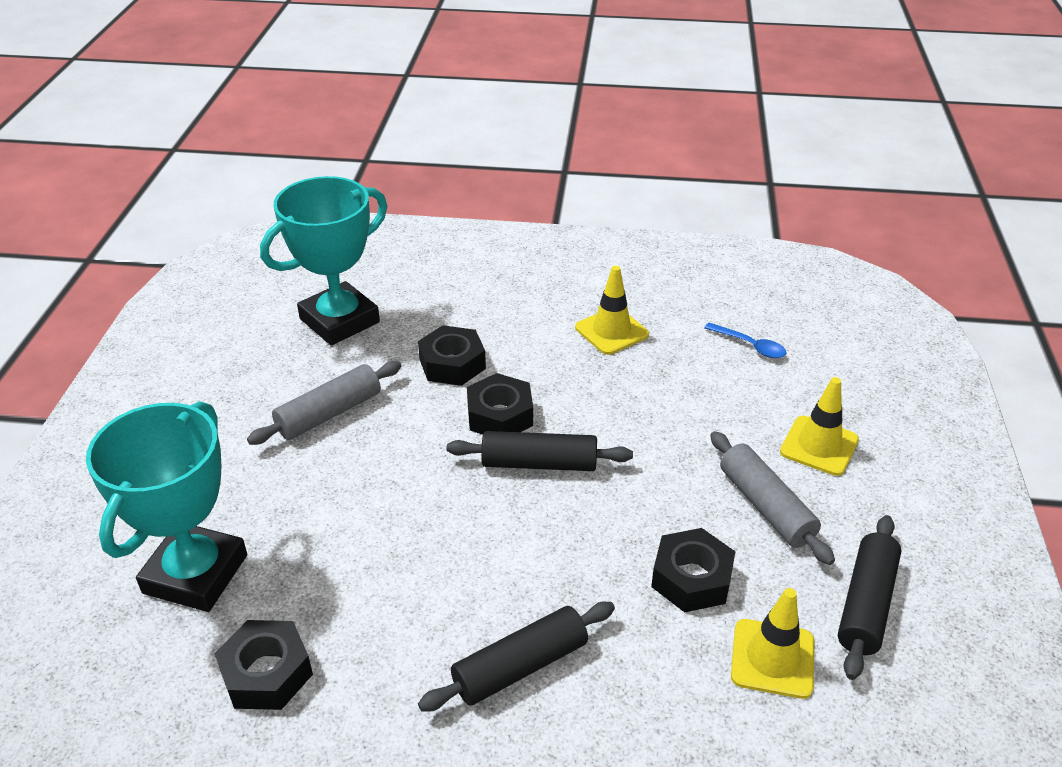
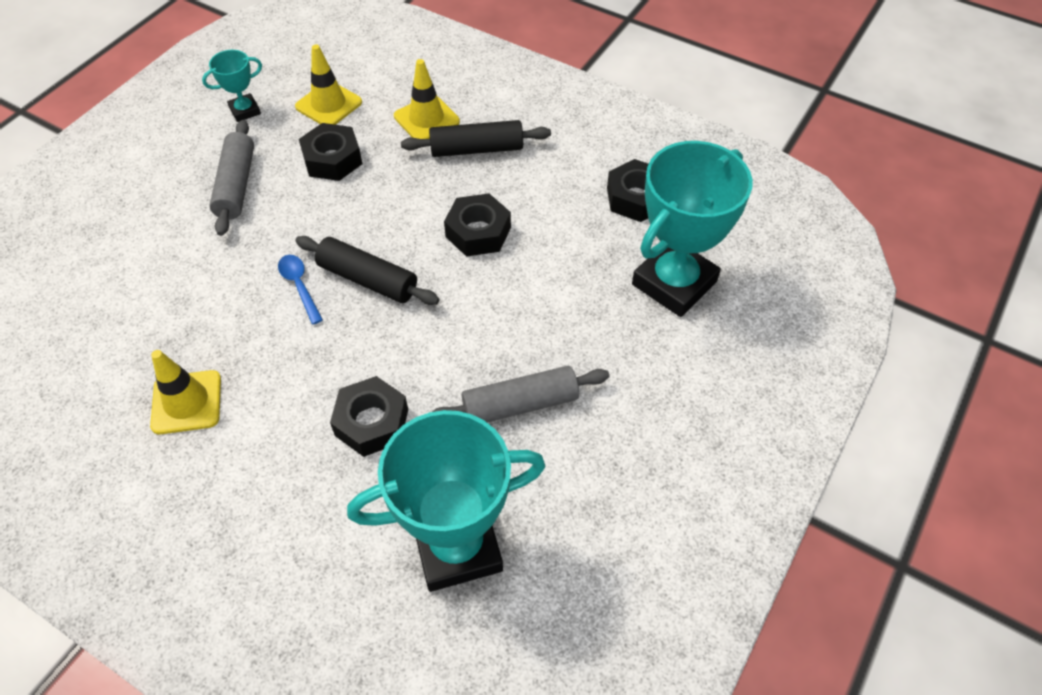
camera: 155 degrees left, 15 degrees up
black nut [467,373,533,435] -> black nut moved to [444,193,511,257]
blue spoon [704,323,787,358] -> blue spoon moved to [278,255,323,324]
yellow traffic cone [780,377,859,476] -> yellow traffic cone moved to [394,59,460,139]
black rolling pin [838,515,901,680] -> turquoise trophy [202,50,262,122]

